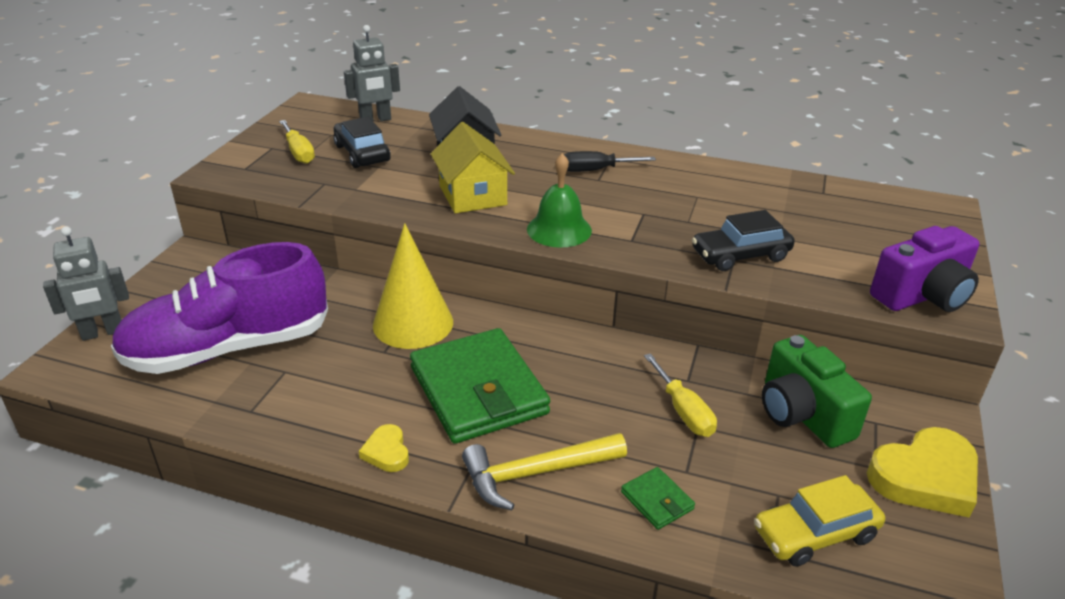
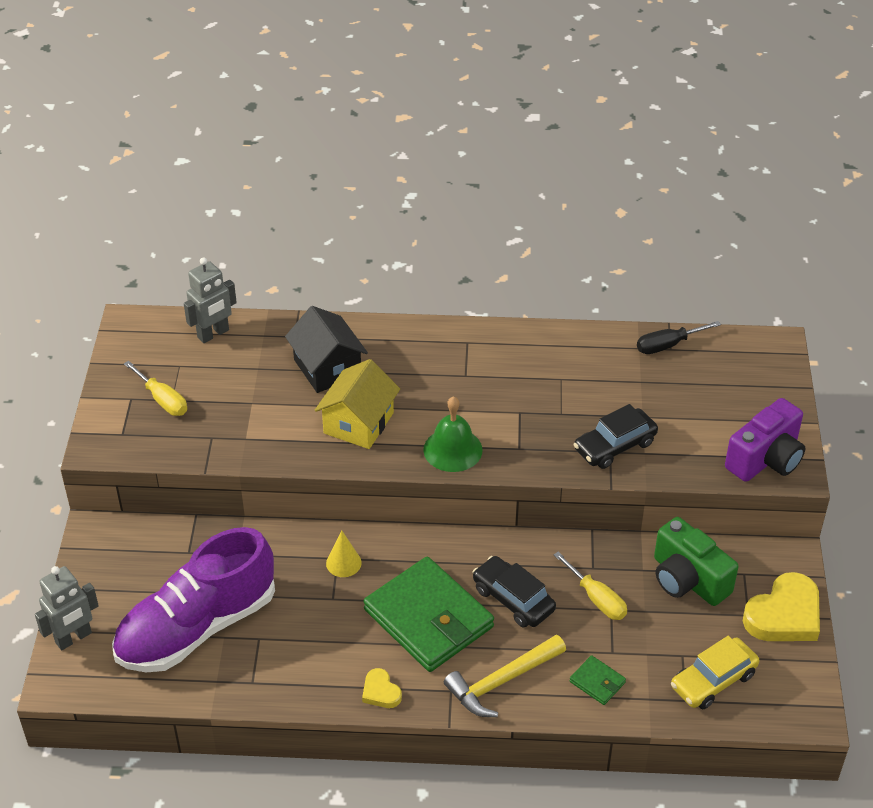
camera: 15 degrees left, 10 degrees up
black car [333,117,391,168] -> black car moved to [473,556,556,628]
yellow cone [373,223,453,349] -> yellow cone [326,530,362,577], size x0.49
yellow house [431,122,515,214] -> yellow house turned 60 degrees clockwise [315,359,400,449]
black screwdriver [564,151,656,172] -> black screwdriver moved to [637,321,721,354]

